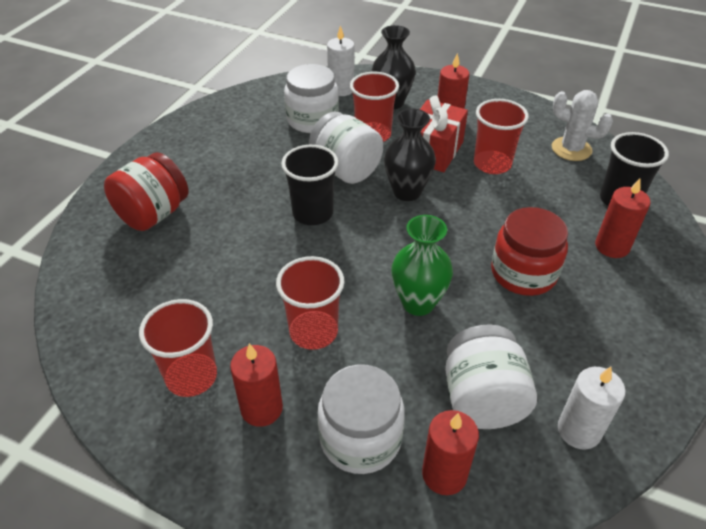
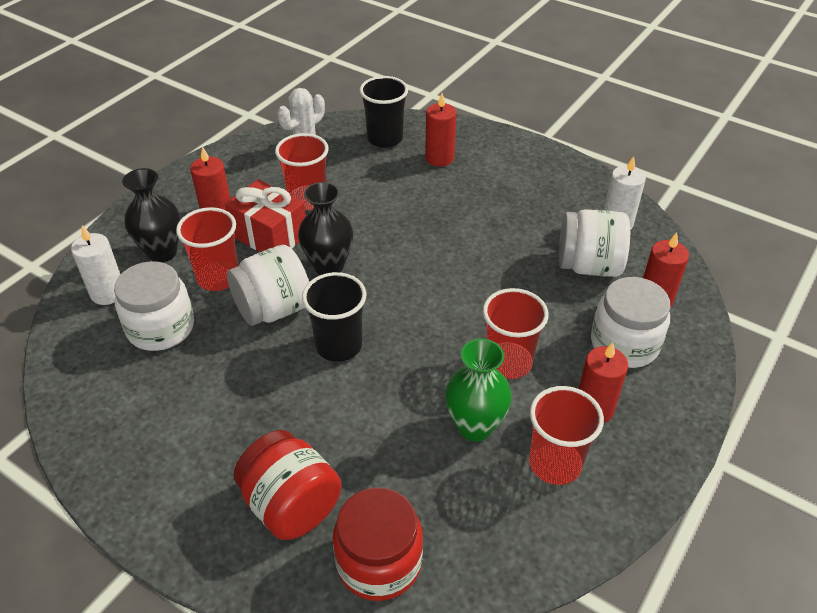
camera: 80 degrees left, 0 degrees up
green vase [391,215,453,316] -> green vase moved to [445,338,512,442]
red jar [491,207,568,296] -> red jar moved to [333,487,423,601]

